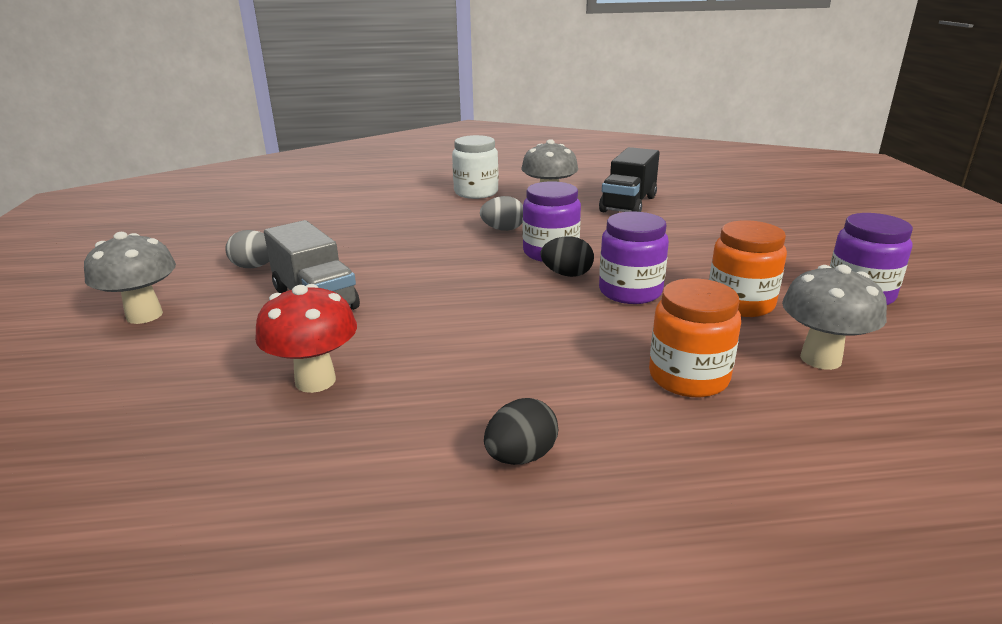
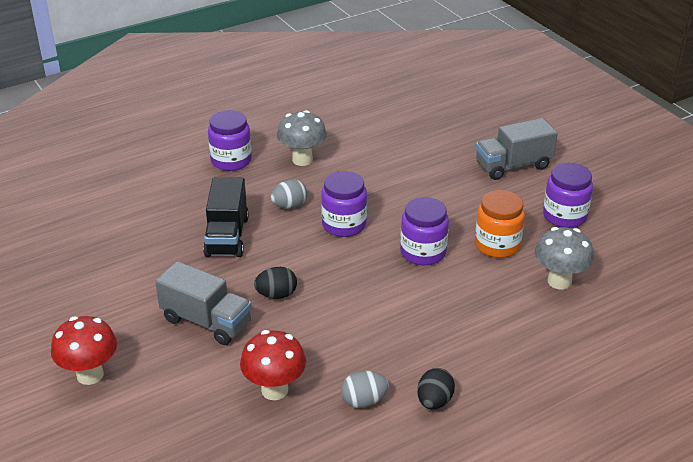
camera: 25 degrees left, 10 degrees up
grey mushroom [84,232,176,324] -> red mushroom [51,316,117,385]
grey egg [225,230,269,268] -> grey egg moved to [341,371,389,408]
white jar [452,135,499,199] -> purple jar [208,110,252,171]
black egg [541,236,594,277] -> black egg moved to [254,267,297,299]
black truck [599,147,660,212] -> black truck moved to [203,177,249,257]
orange jar [649,278,741,397] -> none
none -> grey truck [476,118,558,180]

